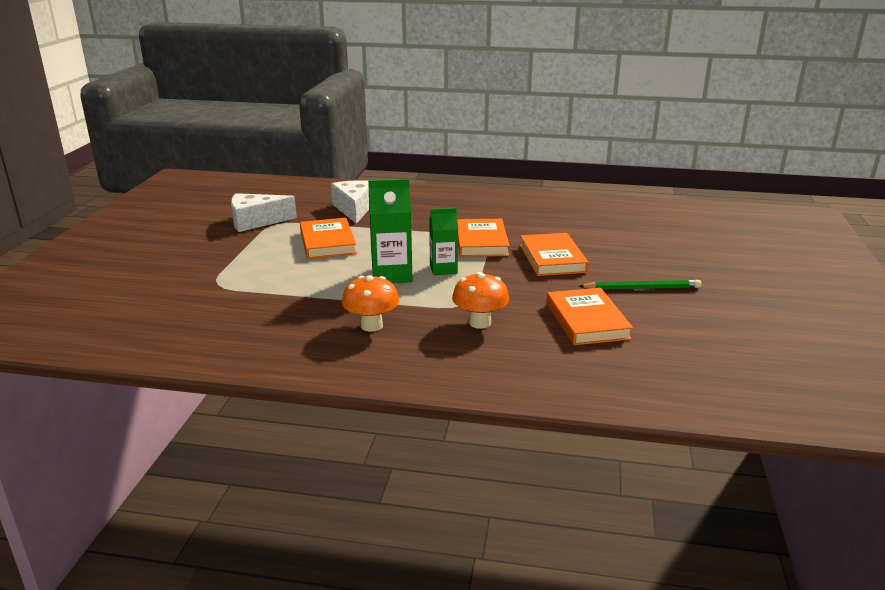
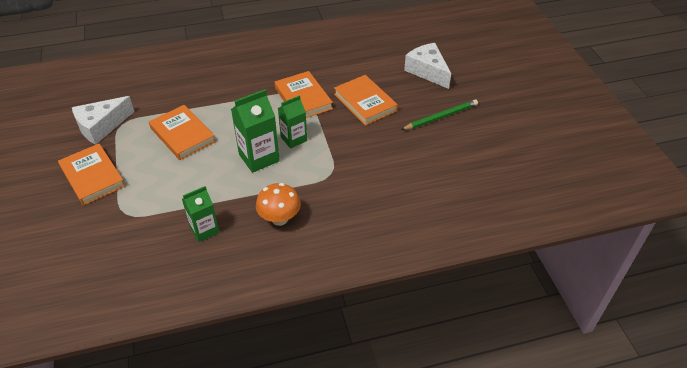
camera: 25 degrees left, 20 degrees up
white cheese [331,180,369,224] -> white cheese moved to [404,43,451,89]
orange mushroom [452,272,509,329] -> none
orange book [547,288,633,345] -> orange book moved to [58,144,125,206]
none -> green carton [182,186,219,242]

